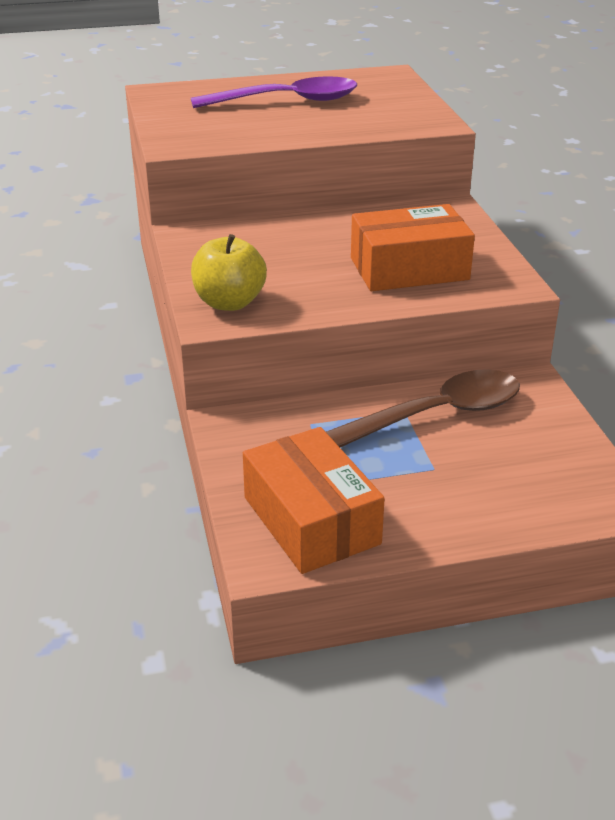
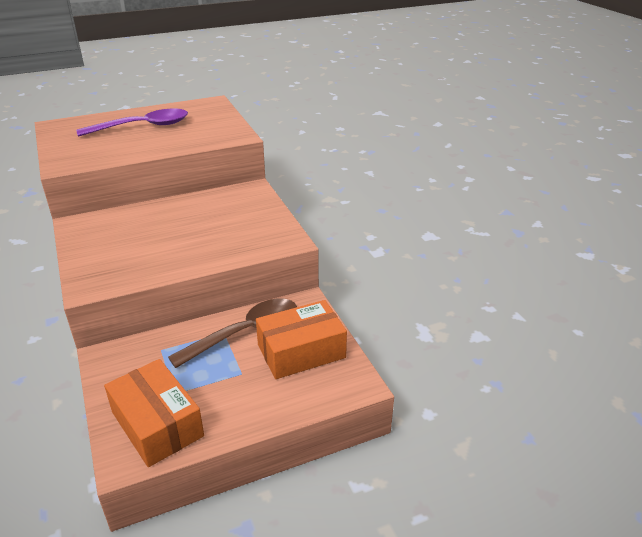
camera: 10 degrees left, 0 degrees up
yellow apple [191,234,267,311] -> none
orange box [351,204,475,291] -> orange box moved to [256,300,347,379]

